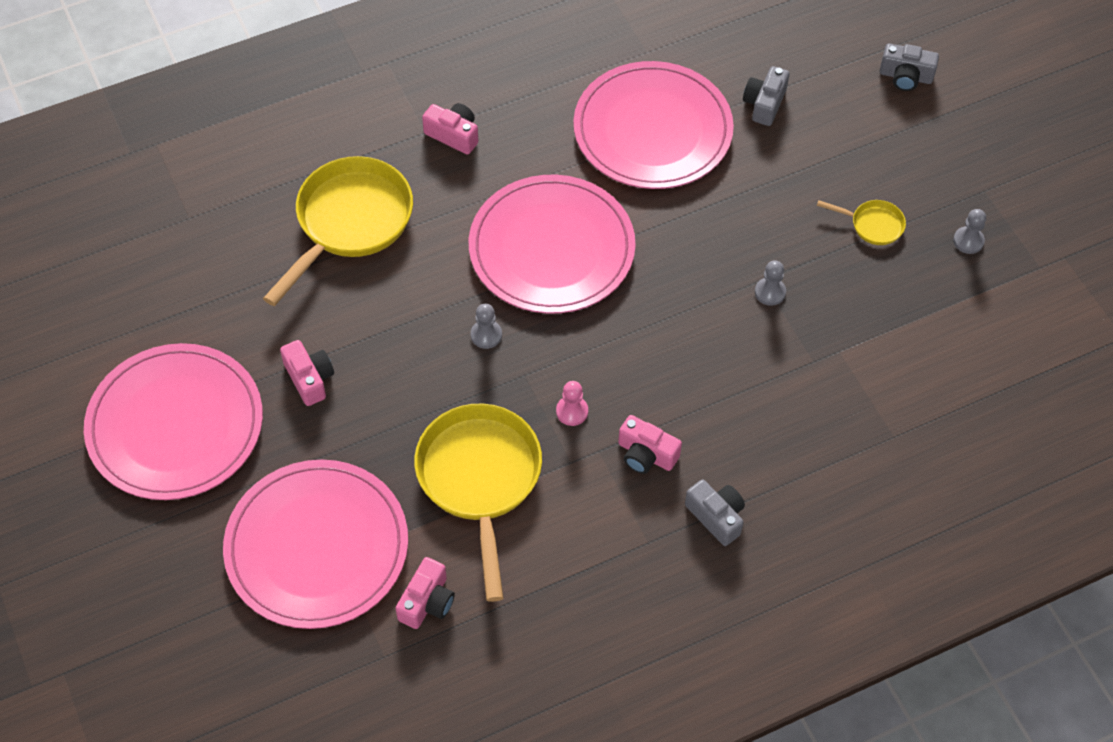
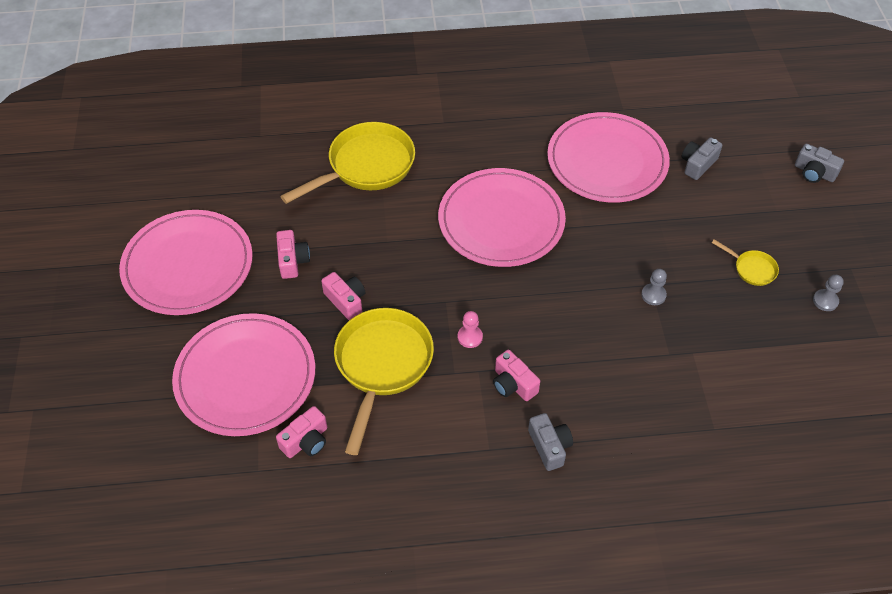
camera: 20 degrees right, 5 degrees down
pink camera [422,103,478,155] -> pink camera moved to [321,272,365,320]
grey pawn [471,304,502,349] -> none

